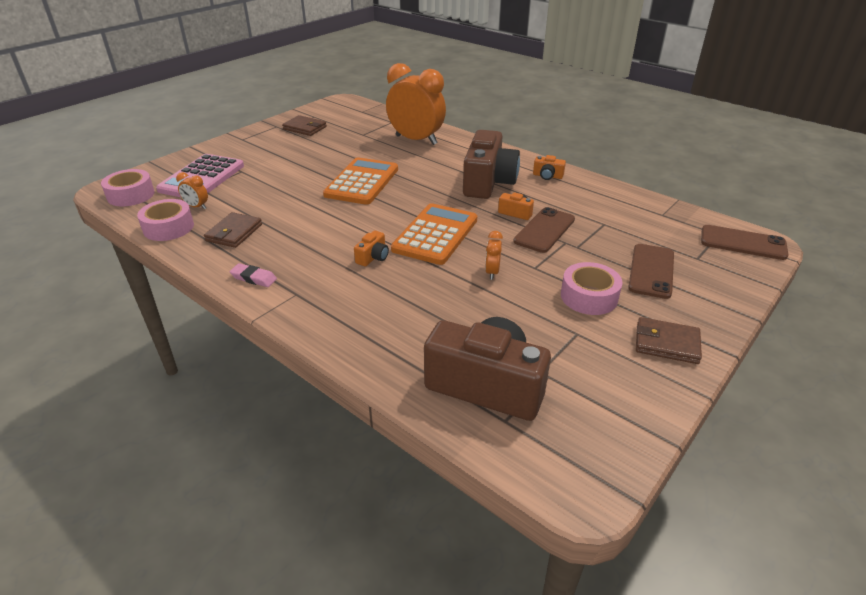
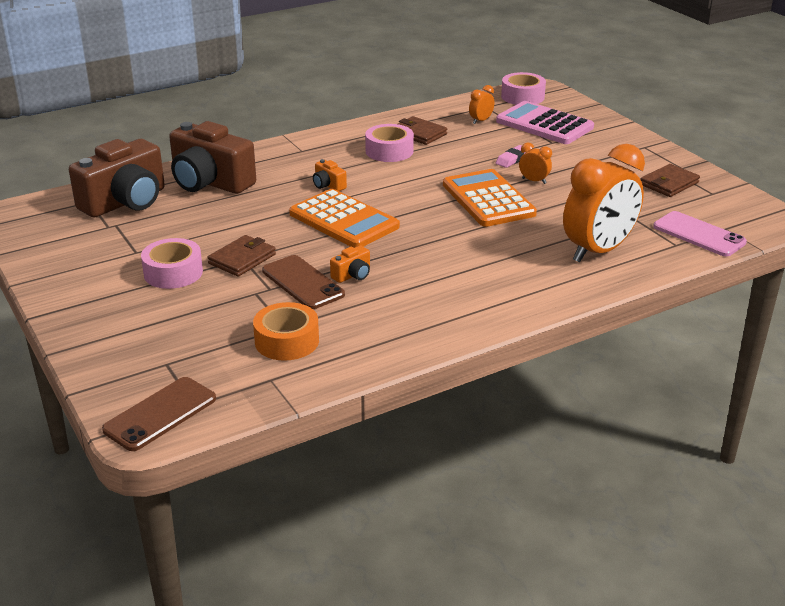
camera: 110 degrees right, 5 degrees down
pink tape [137,199,194,241] -> pink tape moved to [365,124,414,162]
pink eraser [230,263,277,287] -> pink eraser moved to [496,145,525,168]
orange calculator [323,157,398,205] -> orange calculator turned 150 degrees counterclockwise [443,169,537,227]
brown camera [463,130,520,199] -> brown camera moved to [169,121,256,194]
orange clock [485,231,503,280] -> orange clock moved to [519,143,552,184]
orange camera [533,155,566,180] -> none
brown phone [628,244,674,299] -> none
brown wallet [636,317,702,364] -> brown wallet moved to [208,235,276,277]
none -> orange tape [253,302,319,361]
none -> pink phone [653,211,747,257]

